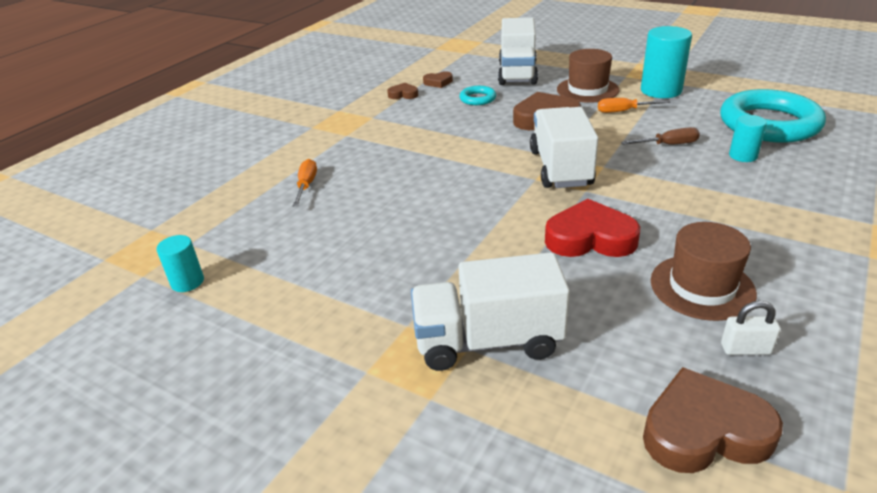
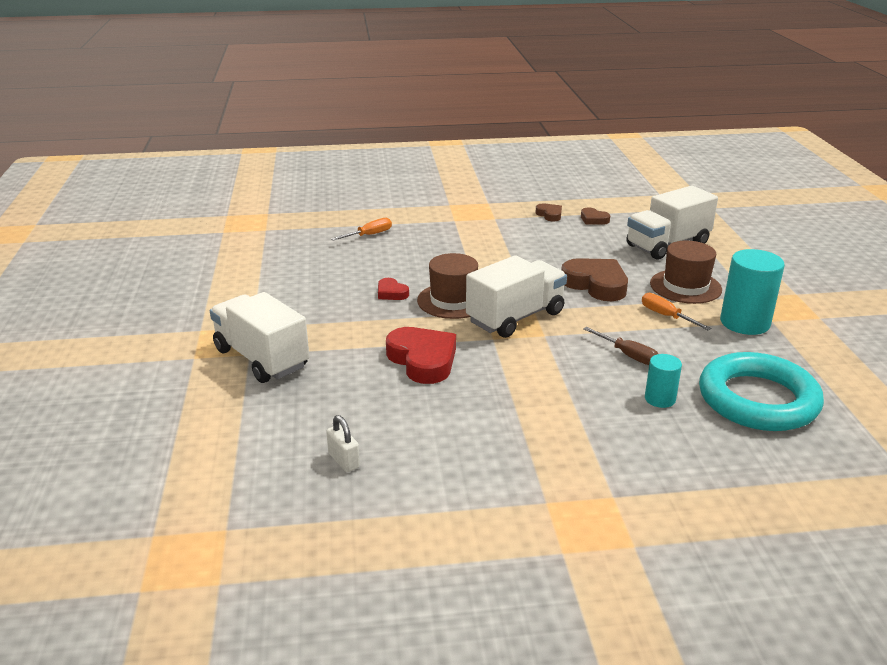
camera: 50 degrees right, 5 degrees down
turquoise cylinder [156,235,204,292] -> none
turquoise ring [459,86,496,105] -> none
brown heart [643,367,783,473] -> none
brown hat [651,222,757,321] -> brown hat moved to [417,253,478,319]
none -> red heart [378,278,409,300]

